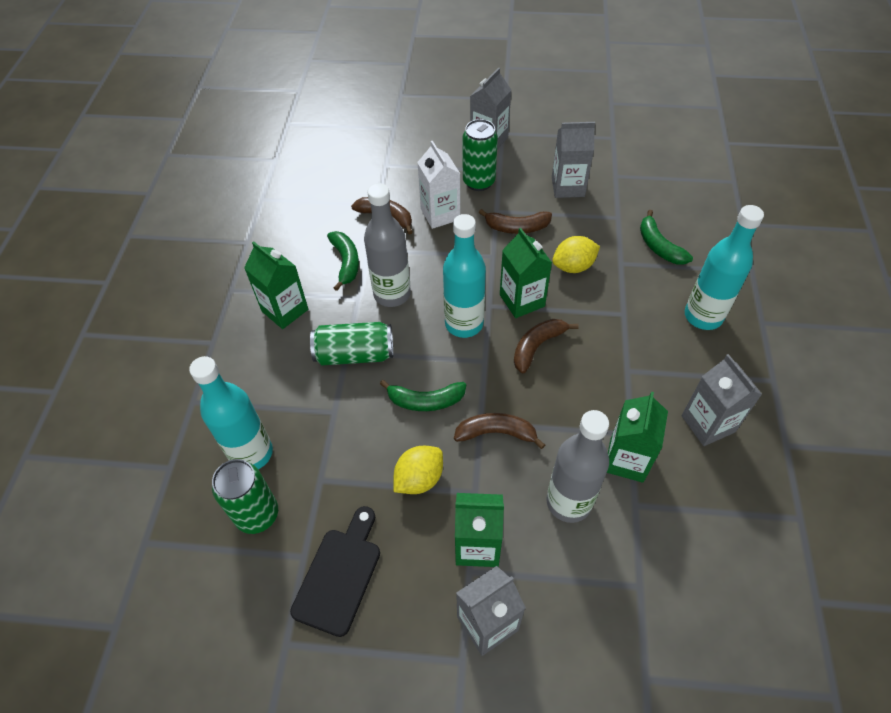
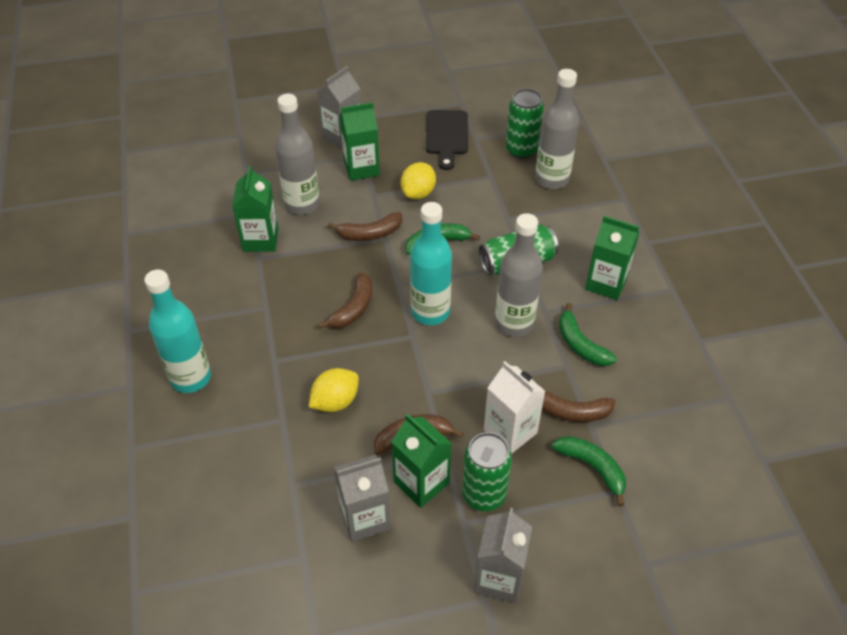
camera: 160 degrees right, 5 degrees down
turquoise bottle [189,356,273,469] -> grey bottle [535,69,579,189]
green carton [500,228,552,318] -> green carton moved to [391,414,452,508]
green banana [640,210,693,265] -> green banana moved to [552,436,626,507]
grey carton [682,354,762,446] -> none

